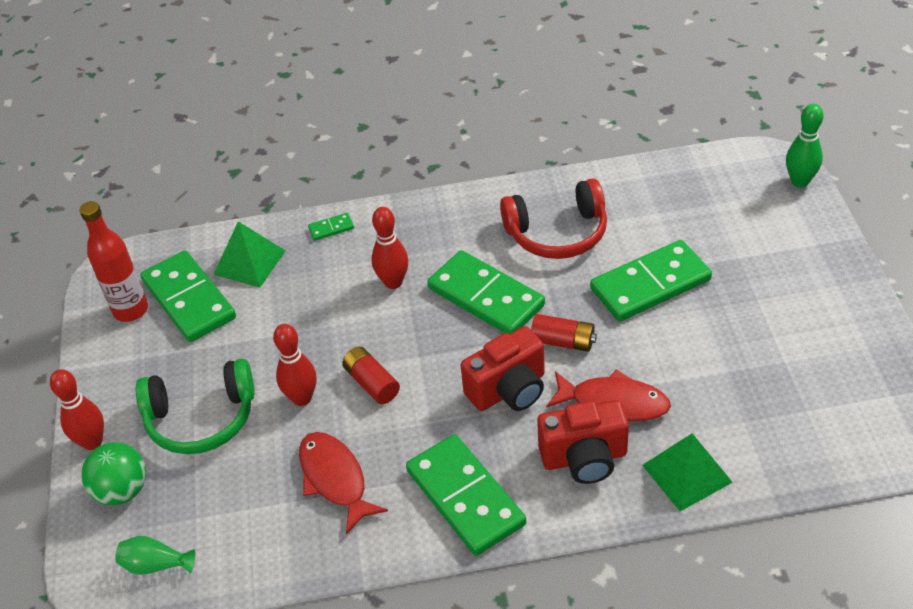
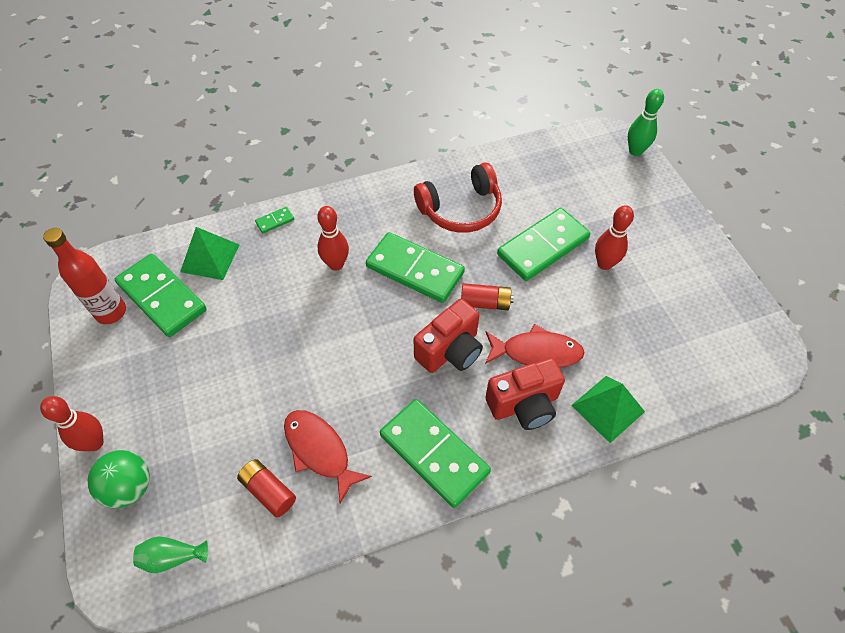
camera: 15 degrees left, 10 degrees up
green headphones [136,359,255,454] -> none
red bowling pin [273,324,317,406] -> red bowling pin moved to [595,205,634,270]
red battery [342,347,400,404] -> red battery moved to [237,459,296,518]

